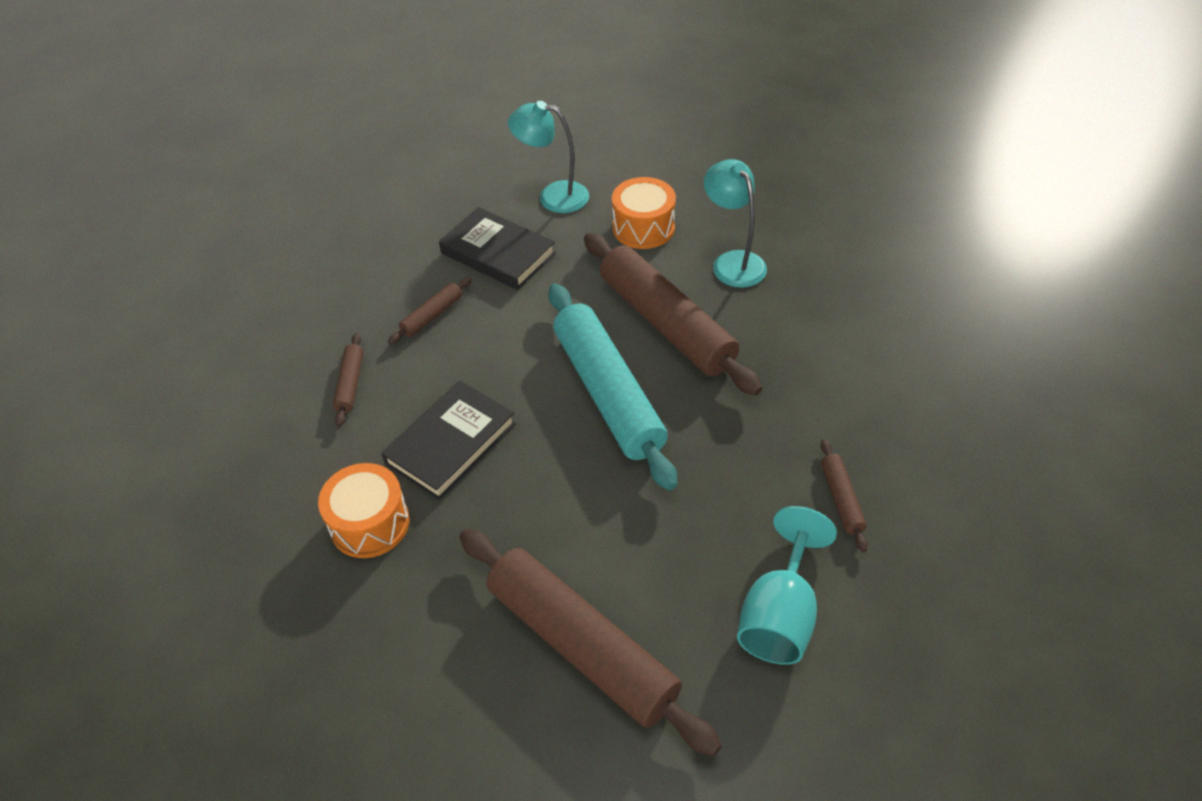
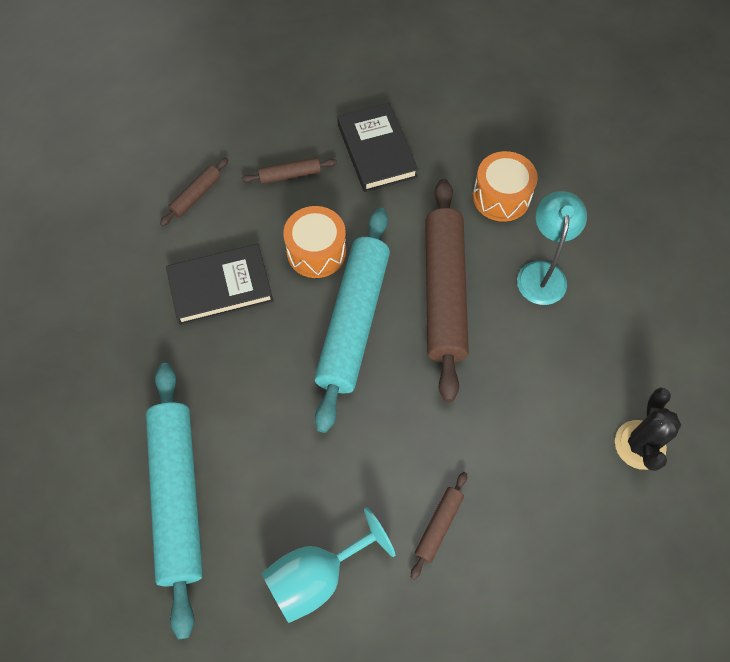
camera: 35 degrees right, 15 degrees up
orange drum [318,463,409,558] -> orange drum moved to [283,206,346,278]
brown rolling pin [459,529,722,756] -> turquoise rolling pin [146,363,203,639]
turquoise lamp [508,101,589,213] -> none
none -> black cactus [615,387,681,471]

